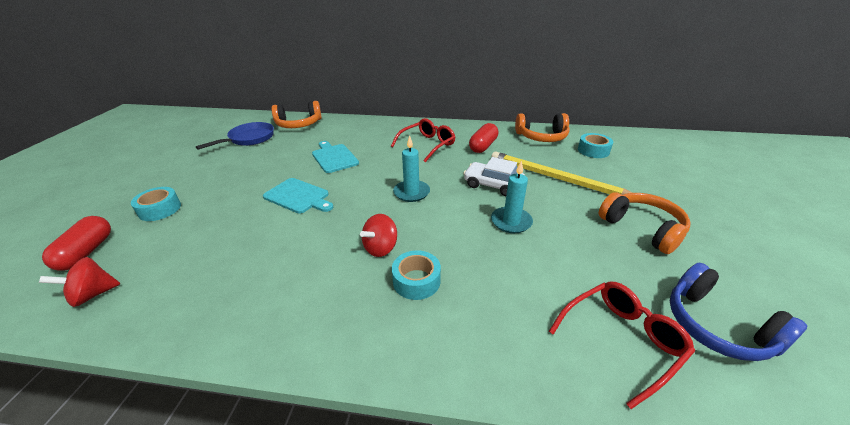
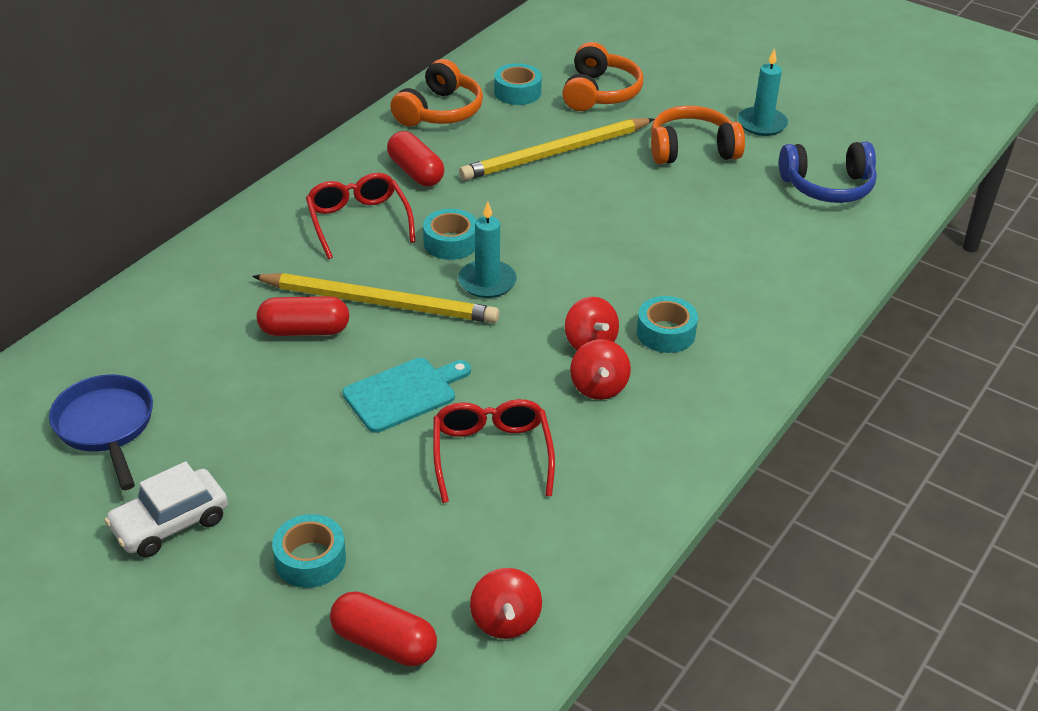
camera: 65 degrees left, 5 degrees up
orange headphones [271,101,322,128] -> orange headphones moved to [562,42,643,111]
turquoise cutting board [312,141,359,173] -> red capsule [257,296,349,336]
white car [463,157,525,196] -> white car moved to [104,461,228,557]
turquoise candle [491,161,533,233] -> turquoise candle moved to [738,48,788,136]
red glasses [549,282,695,409] -> red glasses moved to [433,399,555,503]
none -> yellow pencil [252,273,499,323]
none -> turquoise tape [423,209,477,260]
none -> red spinning top [570,339,631,400]

